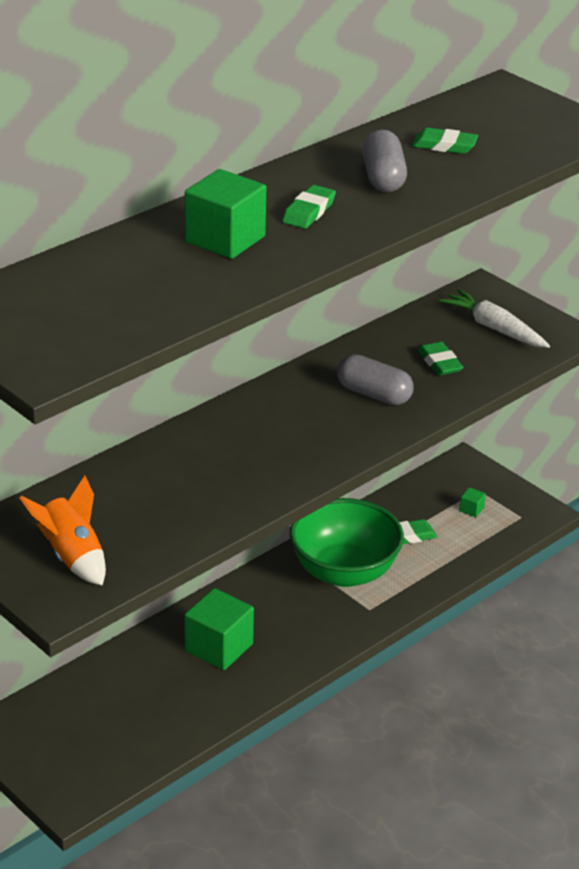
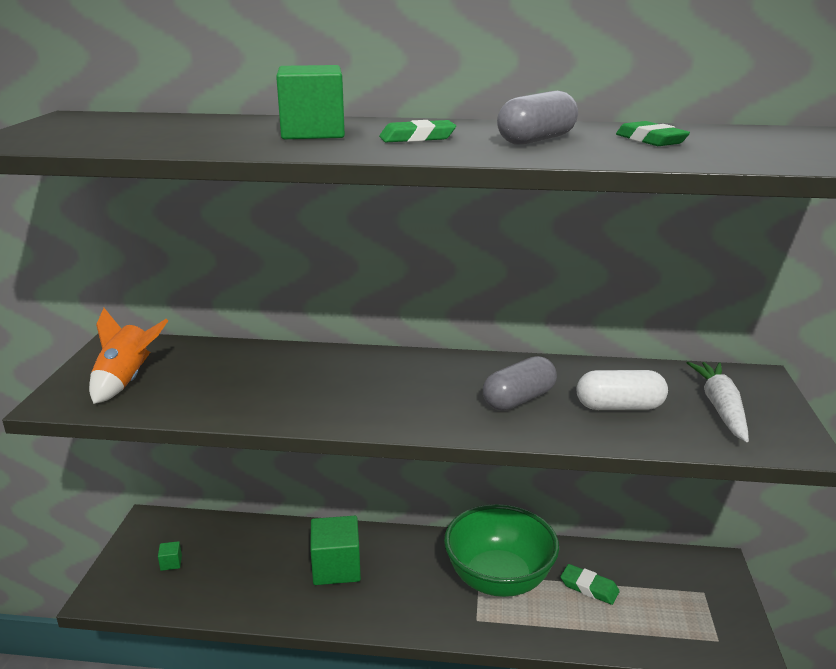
camera: 50 degrees right, 10 degrees down
grey capsule [337,354,414,405] -> grey capsule turned 60 degrees clockwise [483,356,557,411]
green eraser [417,342,463,376] -> white capsule [577,370,668,410]
green cube [459,487,486,517] -> green cube moved to [158,541,182,571]

